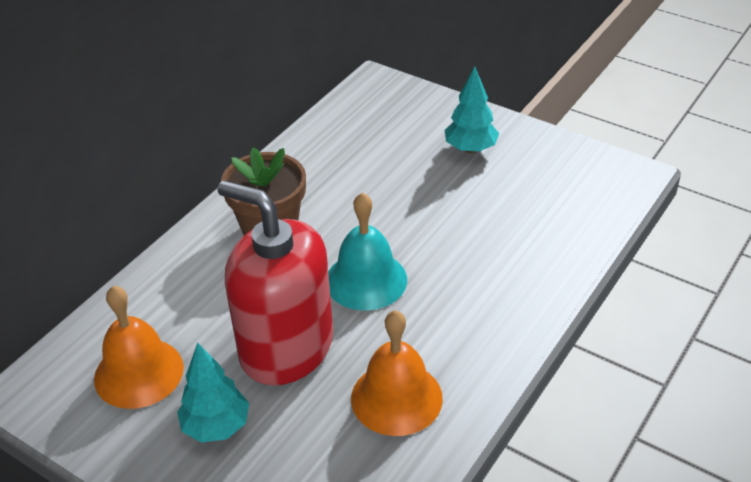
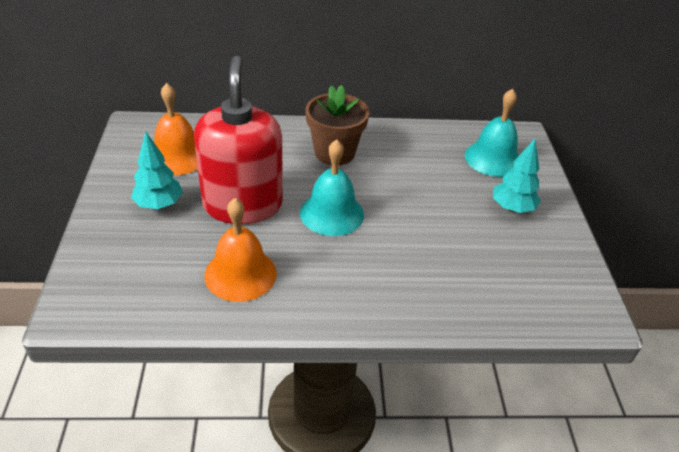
camera: 50 degrees right, 0 degrees up
none -> turquoise bell [465,89,519,177]

